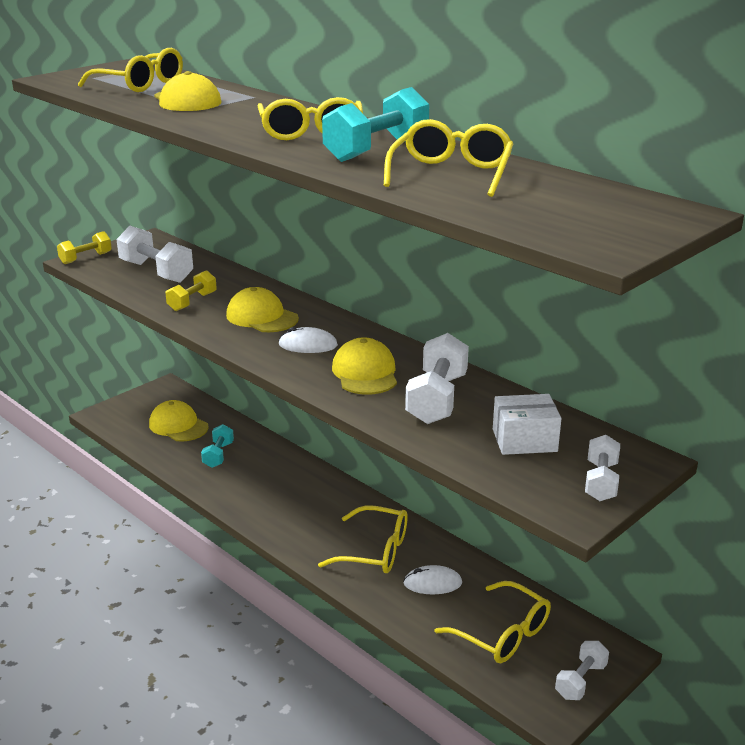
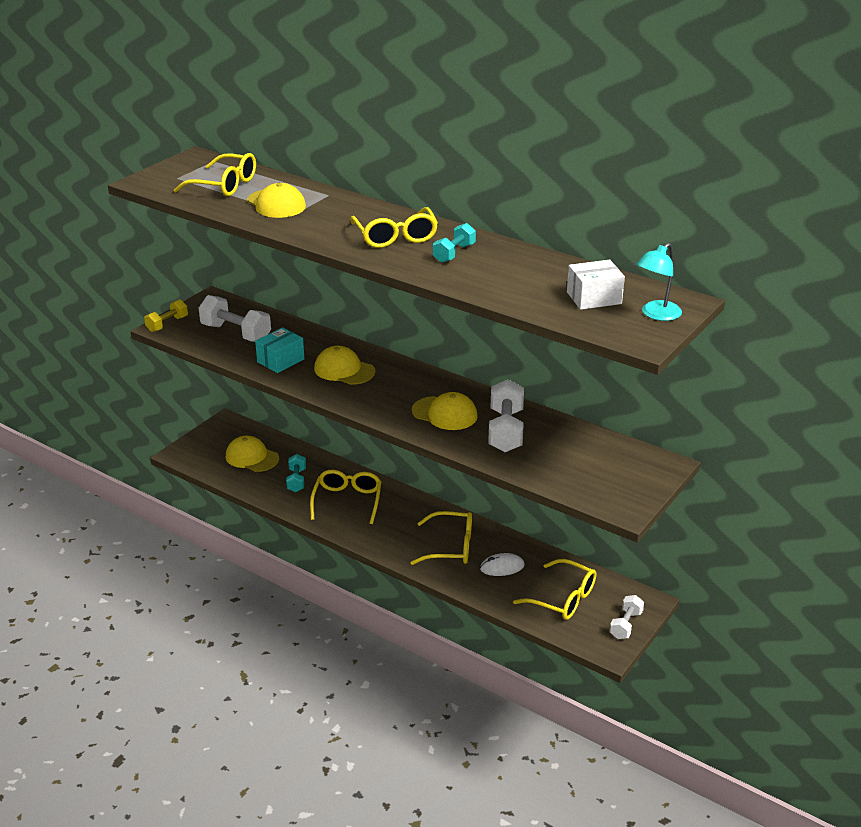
camera: 10 degrees left, 5 degrees up
yellow dumbbell [166,270,217,311] -> turquoise box [255,327,304,373]
white mouse [278,327,338,353] -> none
turquoise dumbbell [322,87,429,162] -> turquoise dumbbell [433,223,476,263], size x0.61
yellow cap [332,337,397,395] -> yellow cap turned 135 degrees clockwise [412,392,477,430]
yellow glasses [384,119,513,197] -> yellow glasses moved to [310,470,381,524]
white box [493,394,562,455] -> white box moved to [567,260,625,310]
white dumbbell [585,435,620,501] -> none
none -> turquoise lamp [637,243,682,321]

